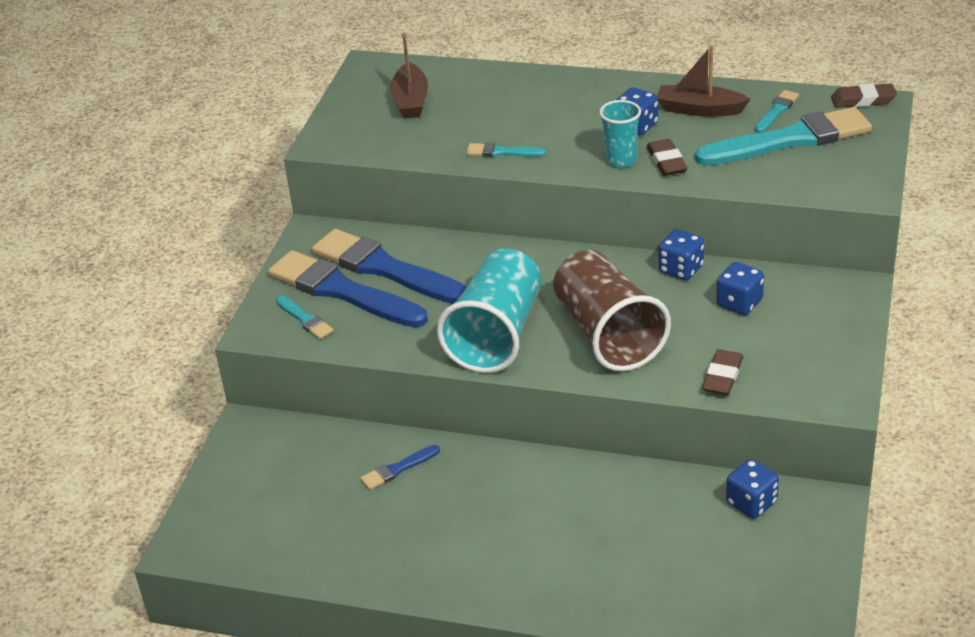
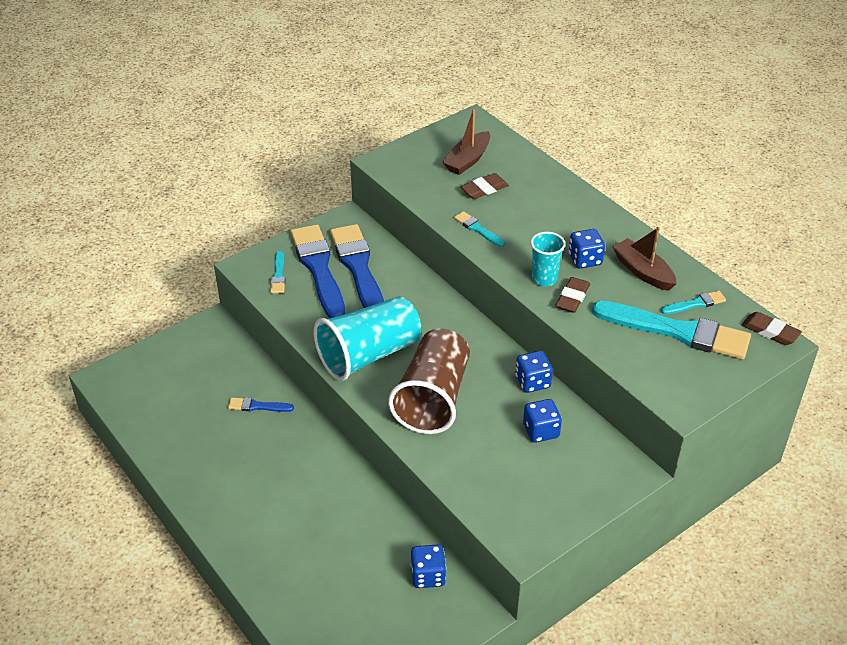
camera: 35 degrees right, 5 degrees up
brown eraser [702,349,743,395] -> brown eraser moved to [460,173,509,199]

